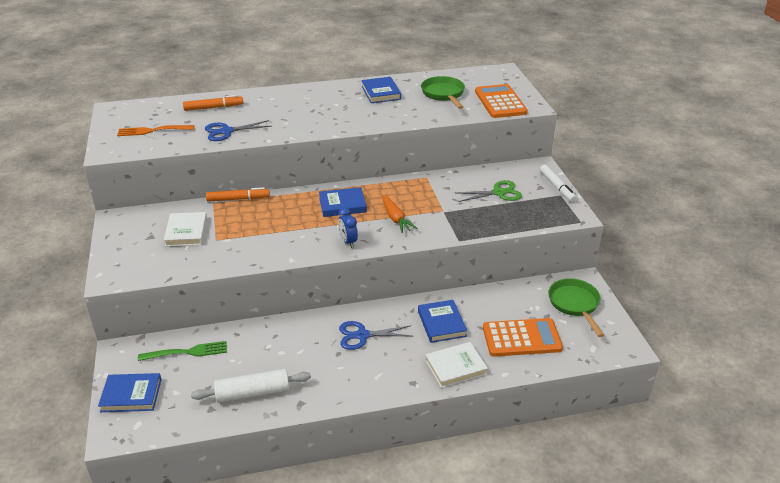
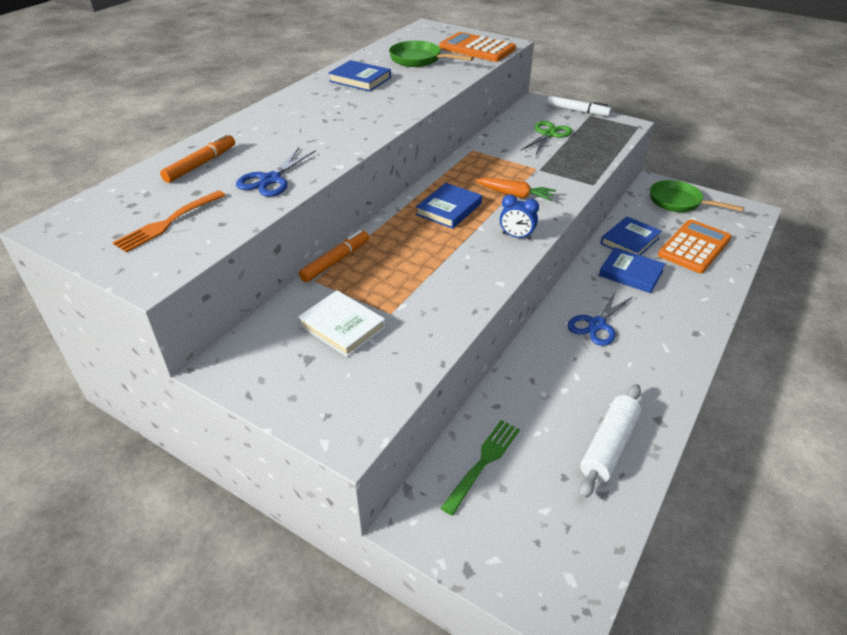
camera: 45 degrees left, 5 degrees up
blue book [98,373,162,412] -> blue book moved to [600,216,662,255]
white book [425,342,488,388] -> none

